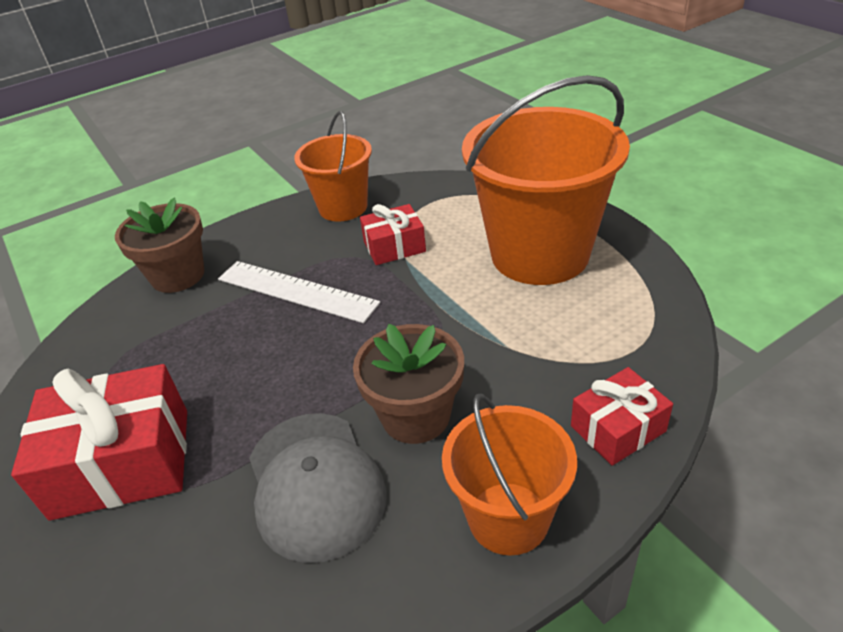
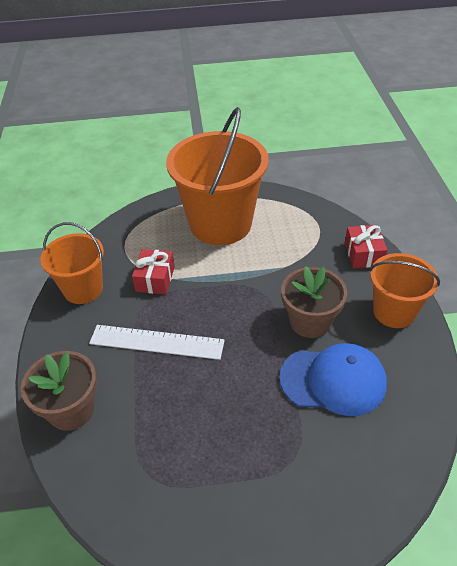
camera: 65 degrees left, 5 degrees up
red gift [11,364,187,520] -> none
white ruler [218,261,380,323] -> white ruler turned 45 degrees clockwise [89,325,225,360]
grey cap [249,413,387,563] -> blue cap [279,343,387,416]

